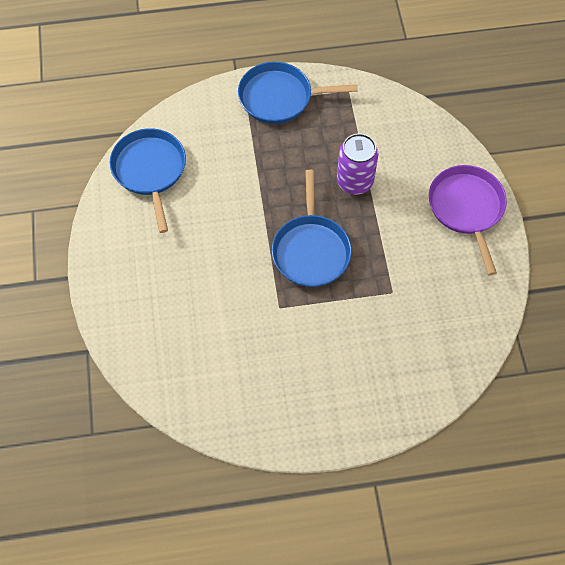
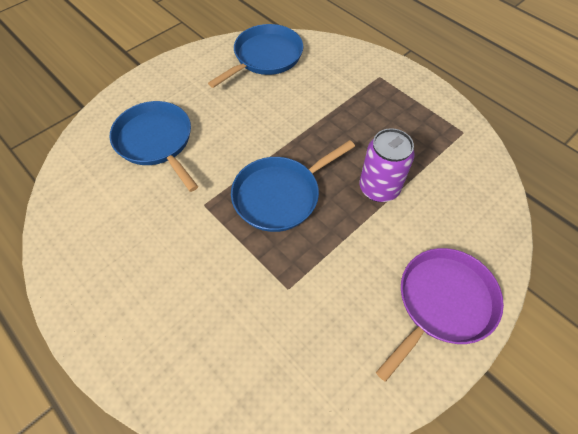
camera: 55 degrees right, 5 degrees down
blue pan [238,62,358,124] -> blue pan moved to [110,101,198,192]

